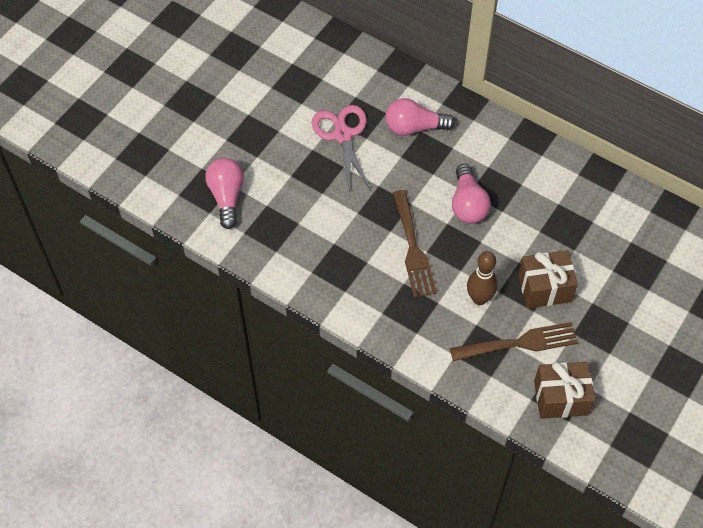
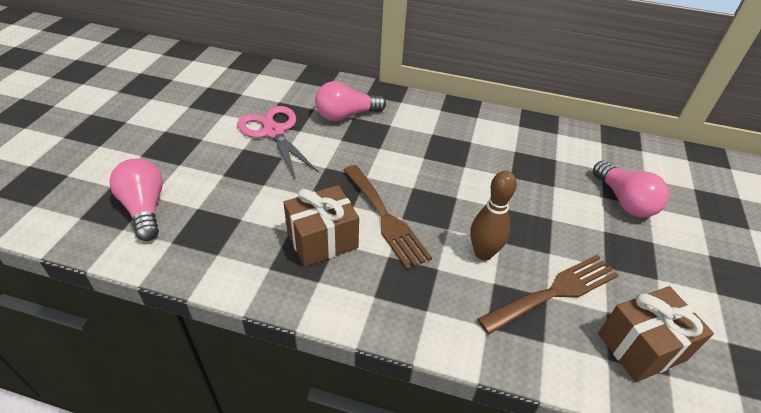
camera: 20 degrees left, 15 degrees down
pink light bulb [452,164,491,223] -> pink light bulb moved to [593,161,669,217]
brown gift [518,250,578,308] -> brown gift moved to [283,185,359,267]

